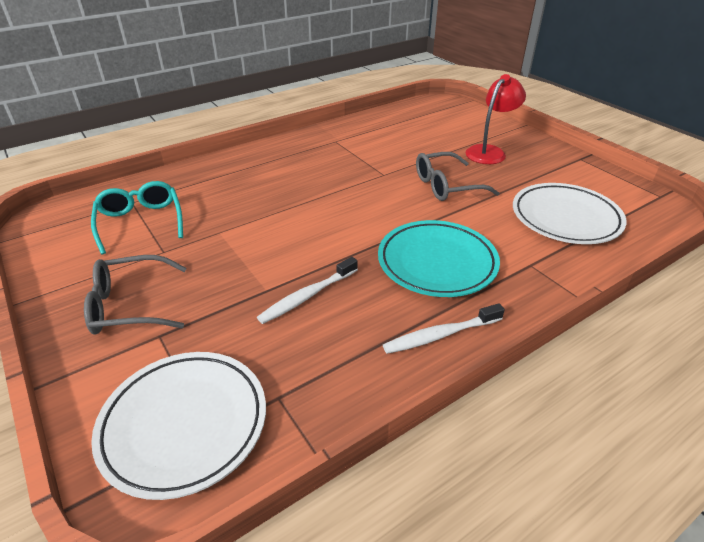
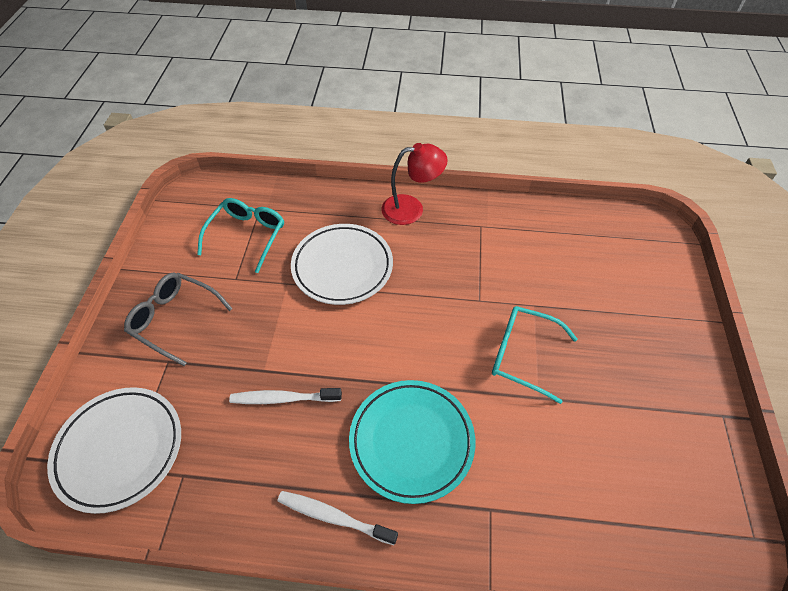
camera: 40 degrees right, 15 degrees up
grey glasses [416,152,500,201] -> turquoise glasses [492,306,578,404]
red lamp [465,74,526,164] -> red lamp moved to [381,143,448,225]
white plate [513,183,627,244] -> white plate moved to [291,224,393,305]

